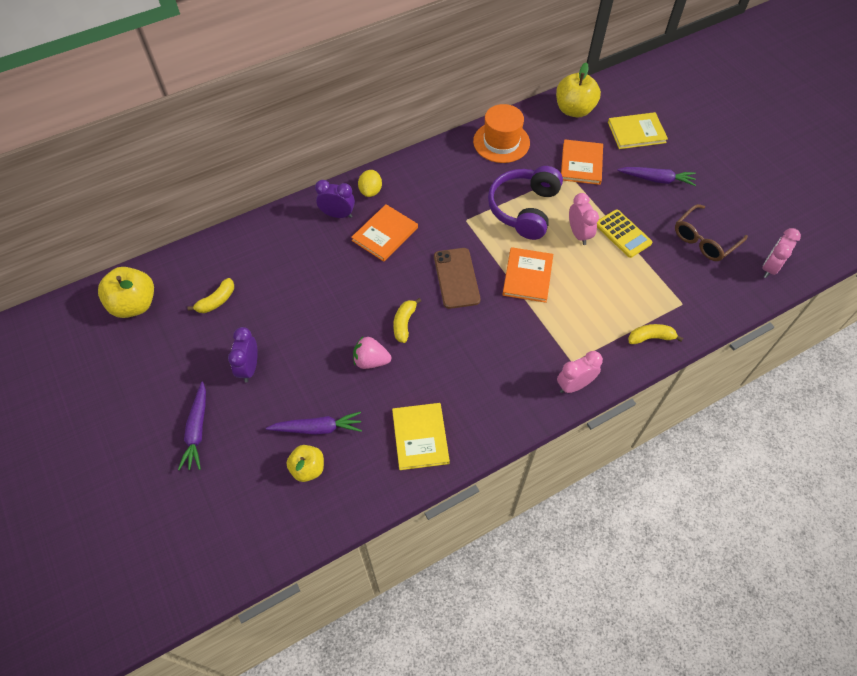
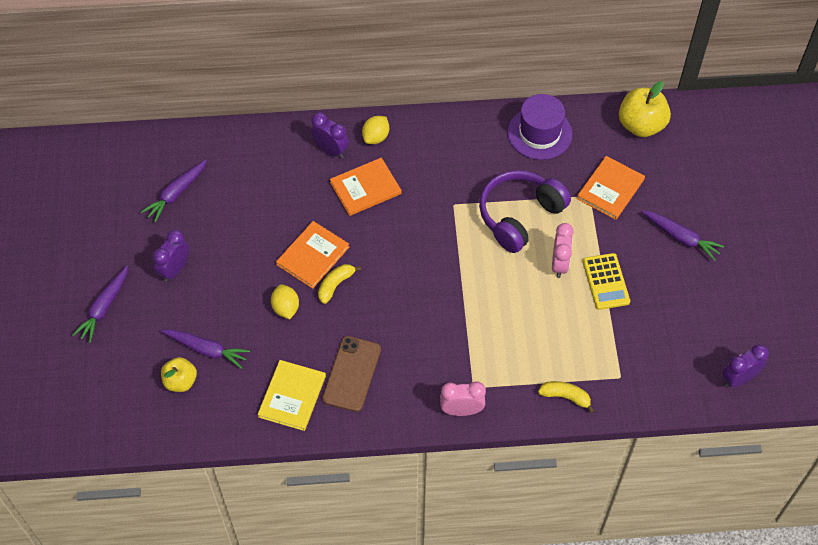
camera: 25 degrees right, 0 degrees up
yellow apple [98,267,154,318] -> none
yellow banana [187,278,234,313] -> purple carrot [141,159,207,223]
pink strawberry [353,336,391,369] -> yellow lemon [271,284,299,319]
brown phone [434,248,481,309] -> brown phone moved to [322,336,381,412]
orange hat [473,104,530,163] -> purple hat [508,94,572,160]
orange book [502,247,553,303] -> orange book moved to [276,221,349,289]
yellow book [608,112,668,149] -> none
brown glasses [675,204,748,261] -> none
pink clock [762,228,801,278] -> purple clock [722,344,769,387]

